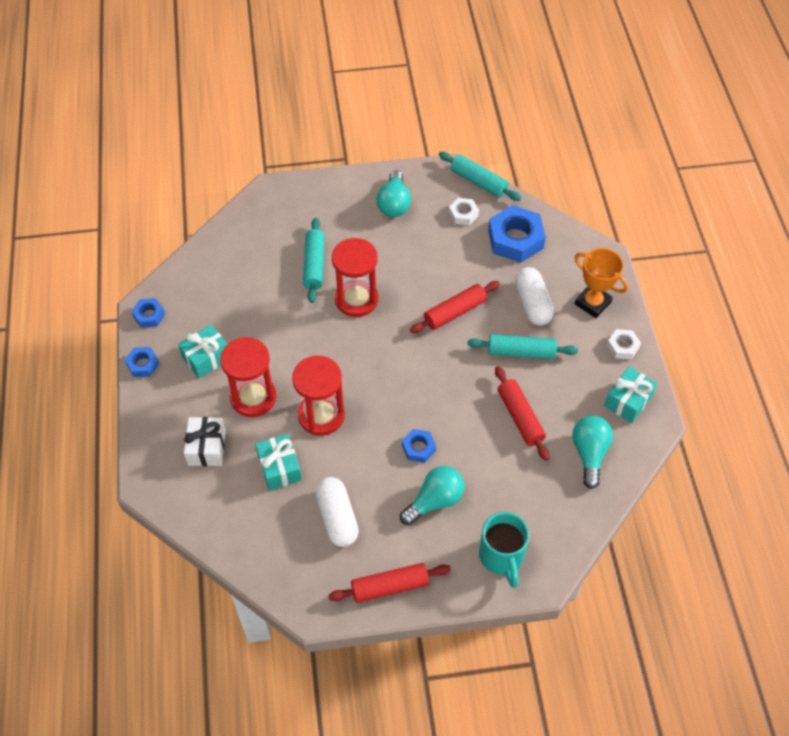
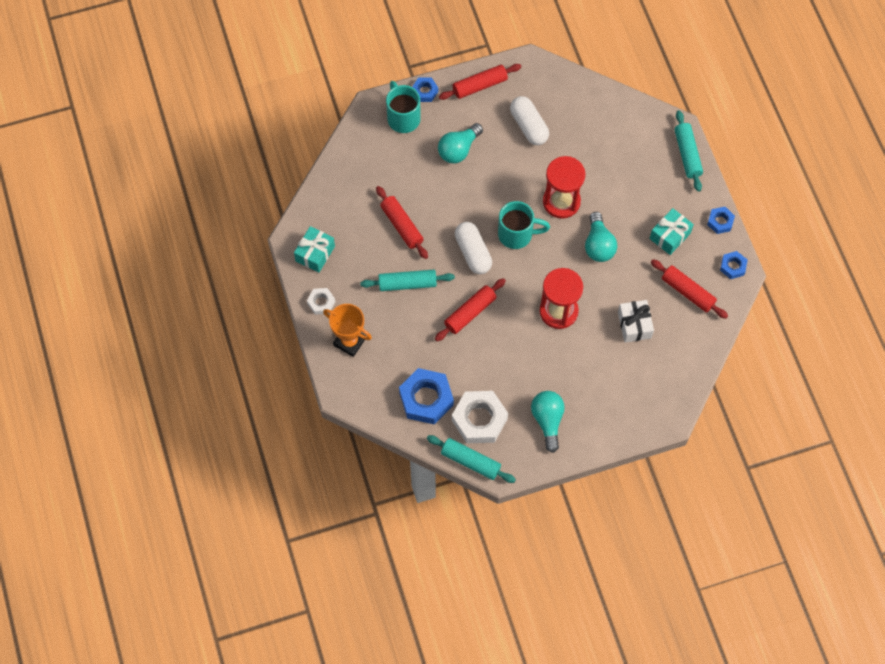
camera: 170 degrees right, 10 degrees up
white gift [184,417,226,466] -> white gift moved to [618,300,654,343]
red hourglass [220,337,277,417] -> none
turquoise gift [255,434,302,490] -> none
turquoise rolling pin [303,218,325,303] -> turquoise rolling pin moved to [675,110,703,192]
blue nut [402,429,436,463] -> blue nut moved to [412,77,438,102]
white nut [449,198,479,225] -> white nut [452,391,508,443], size x1.93
white capsule [515,267,554,326] -> white capsule moved to [455,222,492,274]
turquoise light bulb [572,416,613,489] -> turquoise light bulb moved to [585,212,617,262]
none -> turquoise mug [498,201,550,249]
none -> red rolling pin [651,259,728,319]

